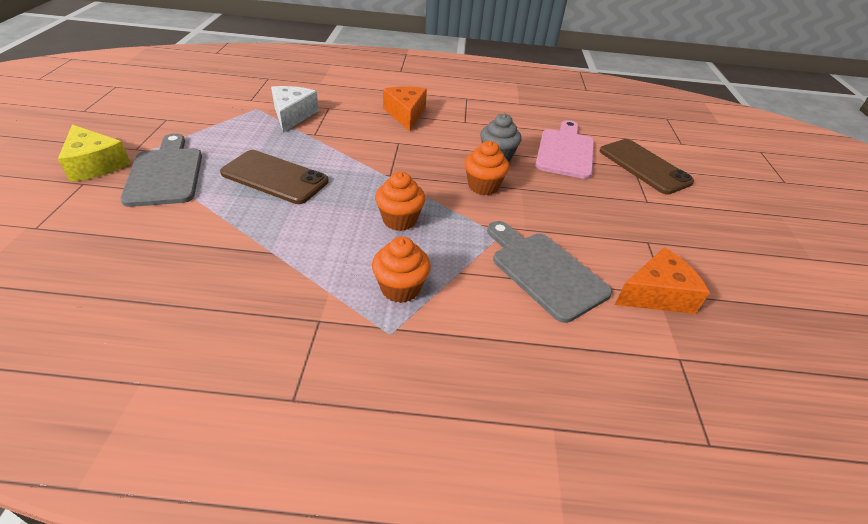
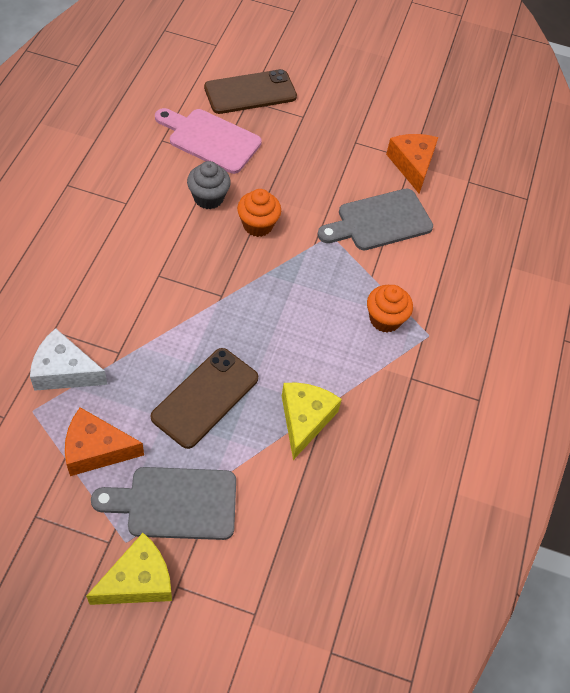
camera: 80 degrees left, 15 degrees up
orange cupcake [375,172,425,231] -> none
orange cheese [383,87,427,131] -> orange cheese moved to [65,407,144,476]
none -> yellow cheese [282,383,342,460]

